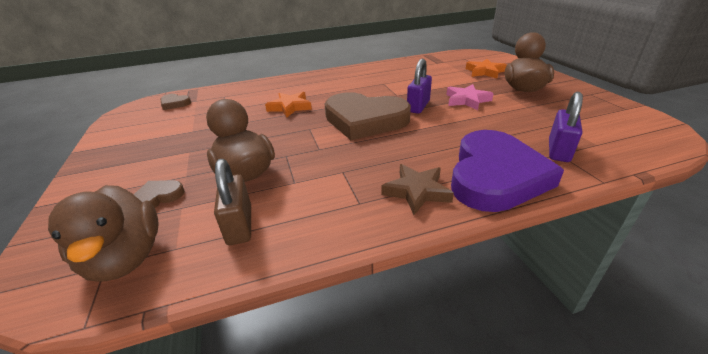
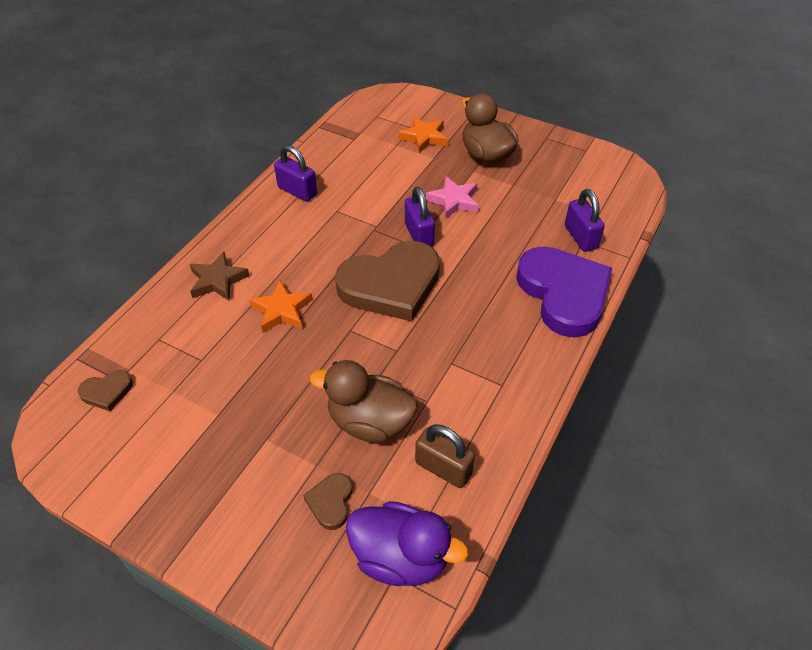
camera: 45 degrees left, 15 degrees up
brown duck [48,185,159,282] -> purple duck [346,501,468,586]
brown star [382,164,454,215] -> brown star moved to [189,252,250,301]
none -> purple padlock [274,145,317,202]

